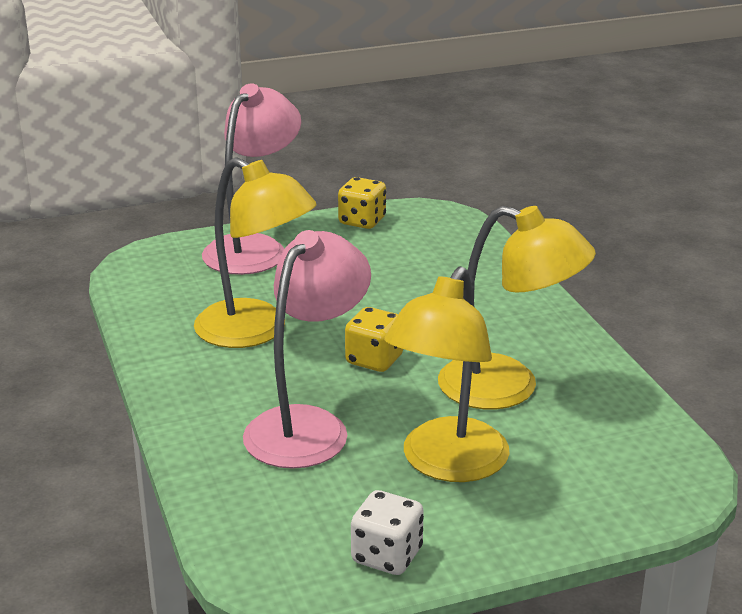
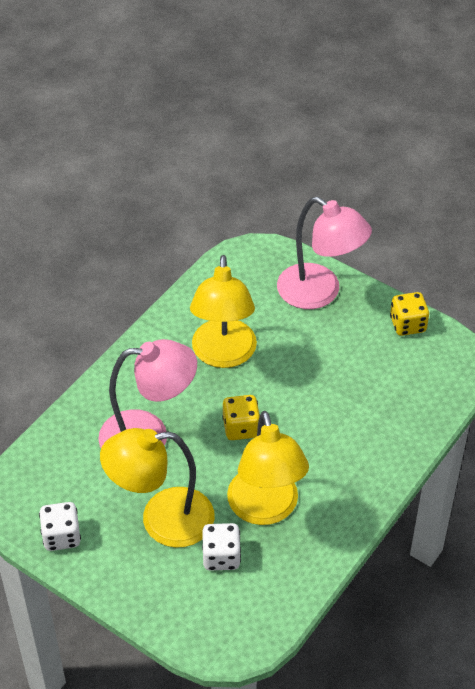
camera: 55 degrees right, 20 degrees up
pink lamp [202,83,301,275] -> pink lamp turned 45 degrees clockwise [277,197,372,309]
none -> white dice [202,523,241,570]

